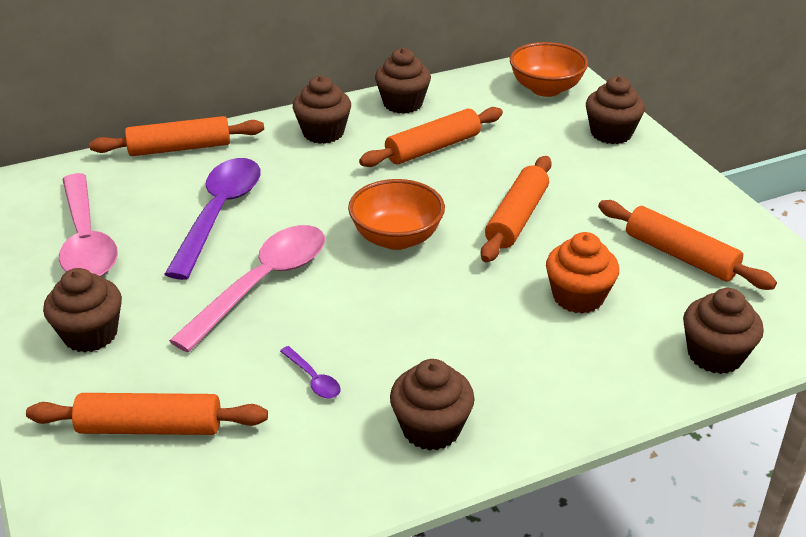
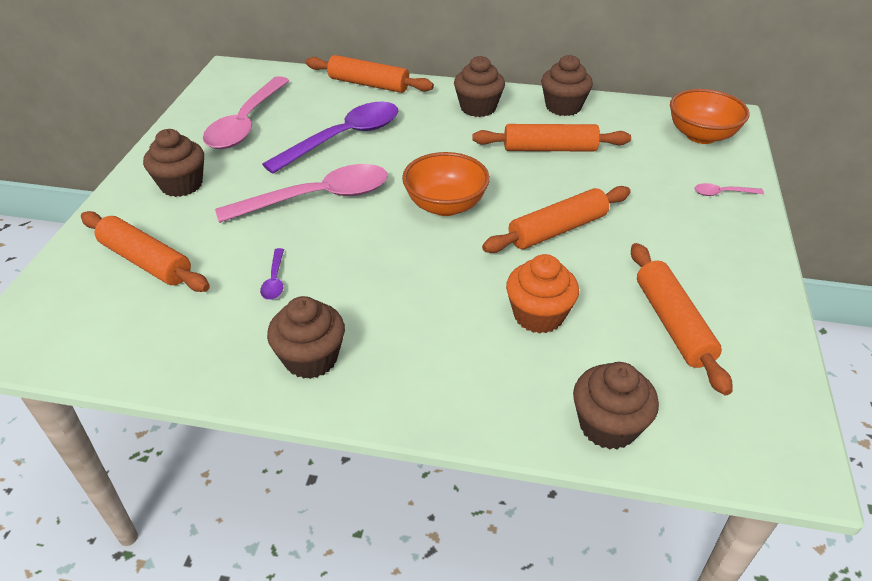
camera: 35 degrees right, 5 degrees up
brown cupcake [586,76,645,144] -> pink spoon [695,183,764,196]

